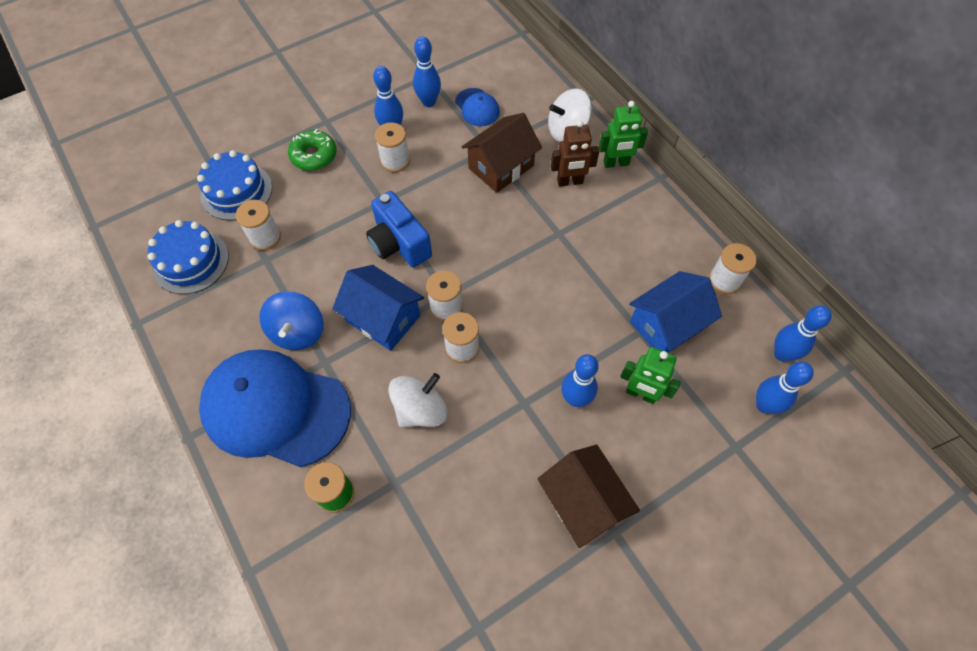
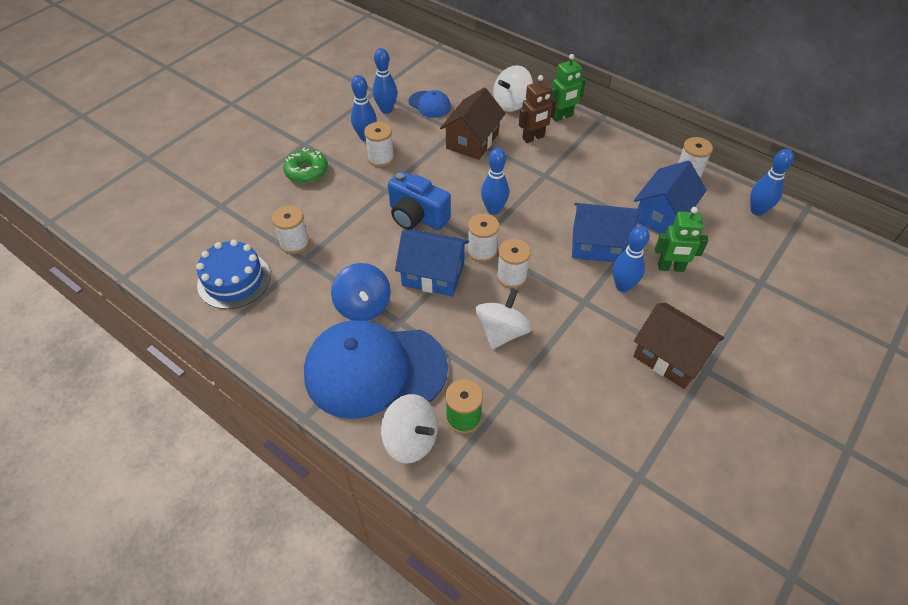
camera: 20 degrees left, 10 degrees down
blue cake [197,150,272,221] -> none
blue bowling pin [756,361,814,414] -> blue bowling pin moved to [481,148,509,215]
none -> white spinning top [381,394,438,464]
none -> blue house [572,203,639,263]

